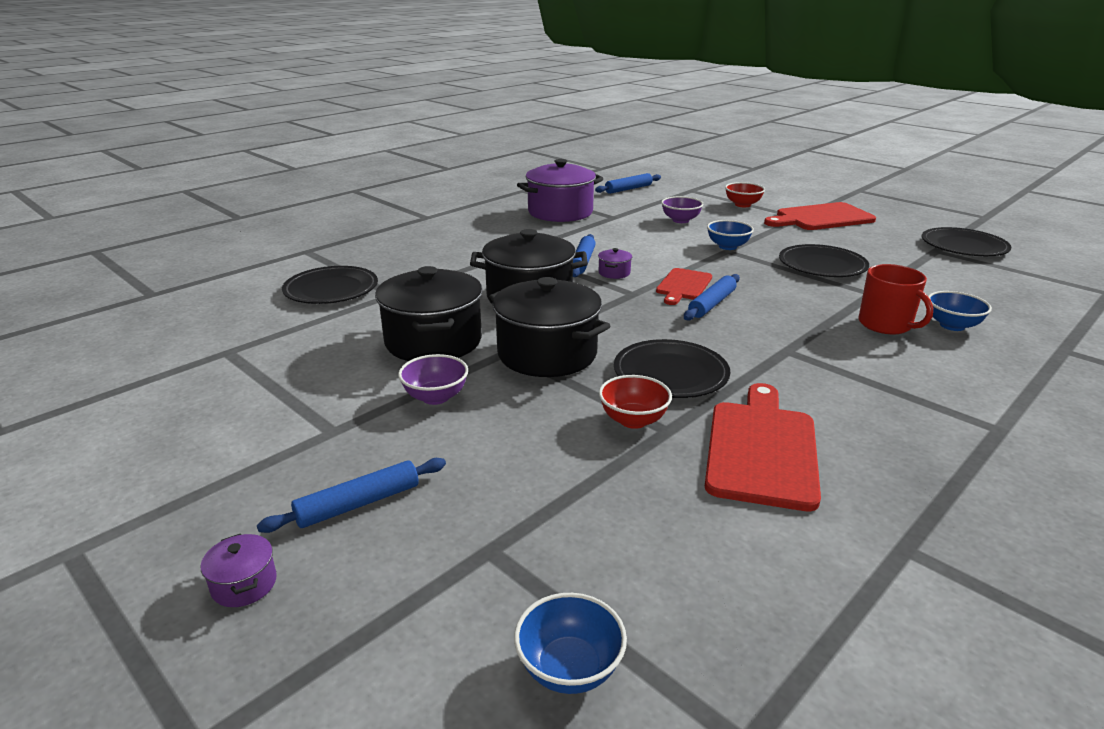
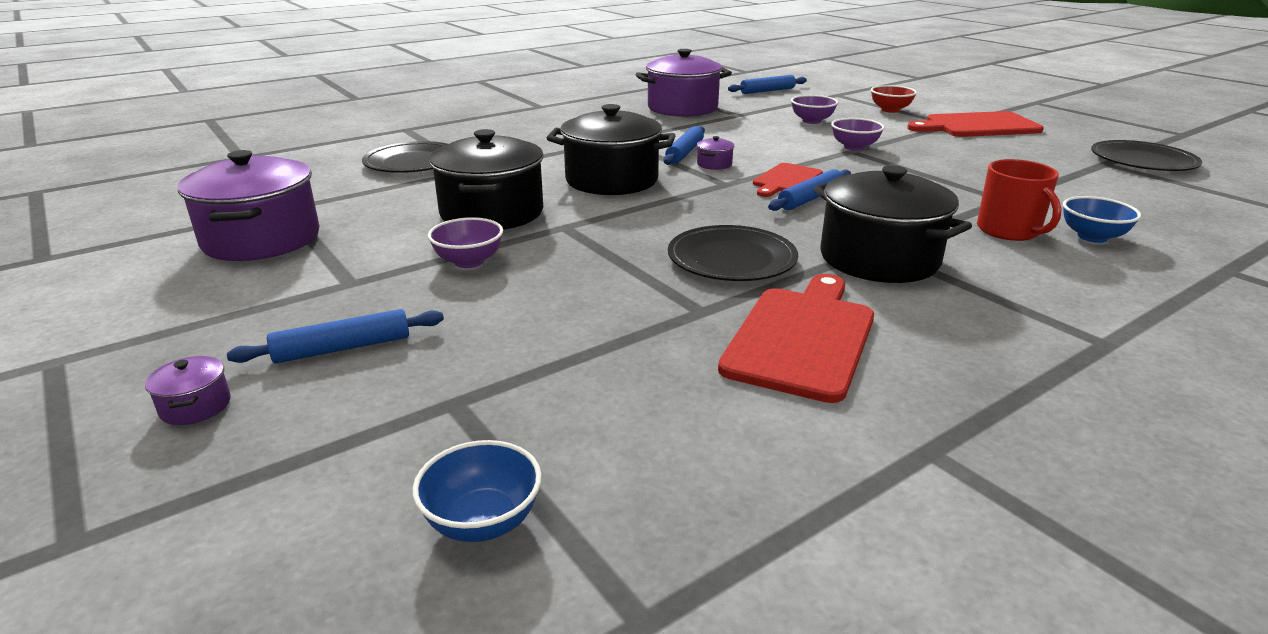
camera: 10 degrees right, 0 degrees up
black pot [489,277,610,377] -> black pot moved to [814,165,972,283]
red bowl [599,375,672,429] -> none
blue bowl [707,220,754,250] -> purple bowl [831,118,885,151]
black plate [779,244,869,277] -> none
none -> purple pot [178,150,319,261]

